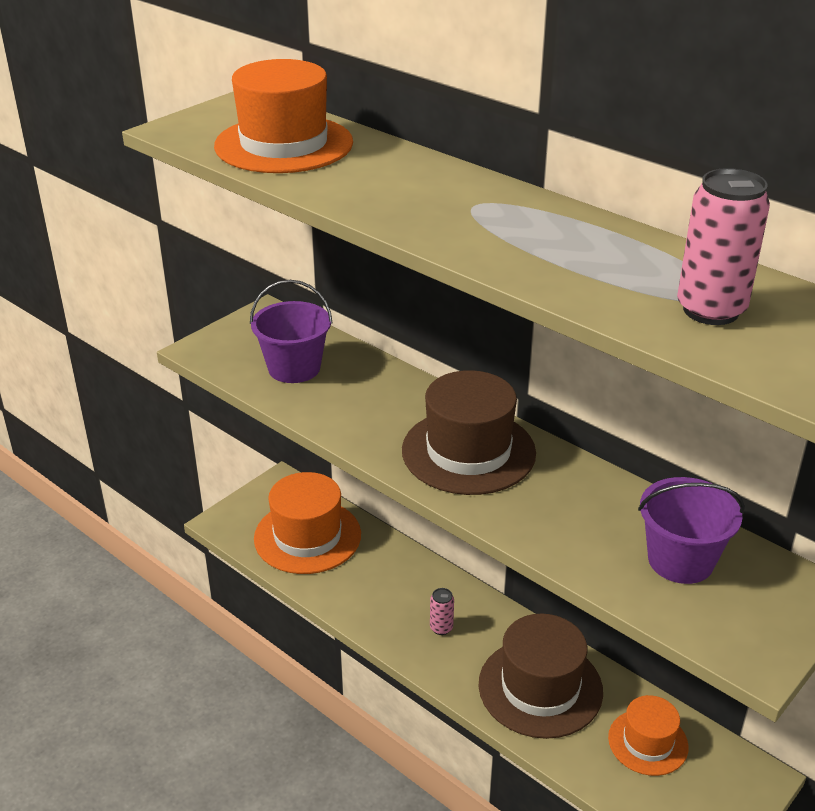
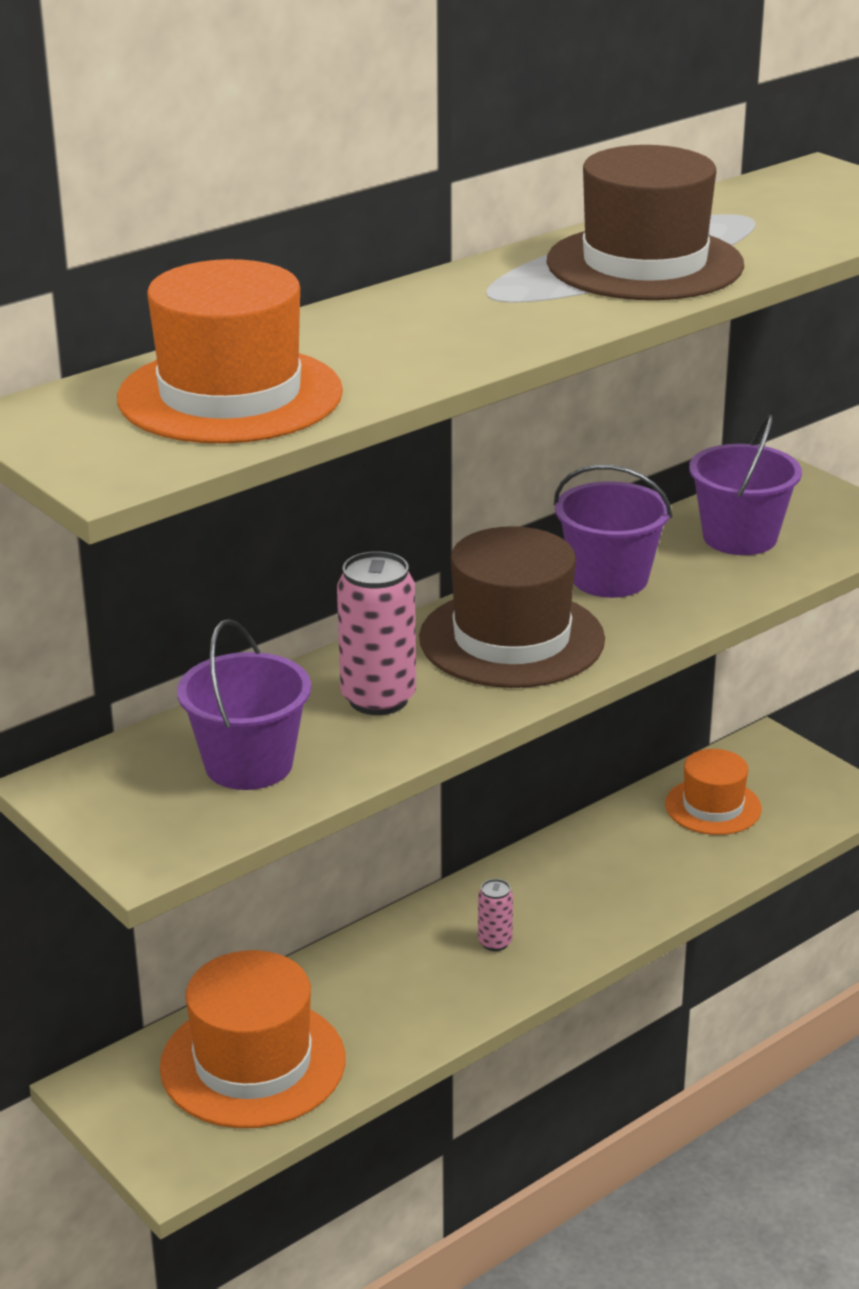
camera: 80 degrees left, 5 degrees down
brown hat [478,613,603,739] -> brown hat moved to [547,145,744,300]
pink can [677,168,770,325] -> pink can moved to [337,551,416,715]
none -> purple bucket [554,465,672,598]

